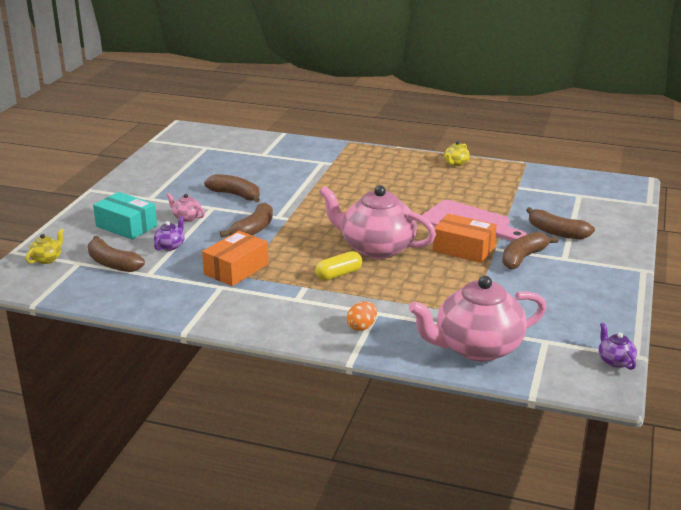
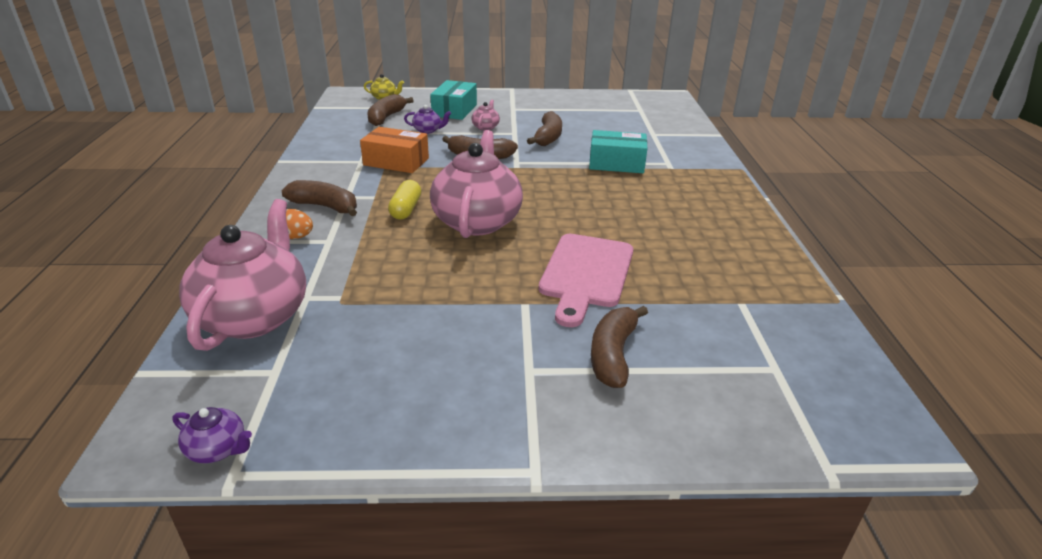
camera: 70 degrees right, 5 degrees up
yellow capsule [315,251,362,281] -> yellow capsule turned 60 degrees clockwise [388,180,421,220]
pink teapot [409,276,547,361] -> pink teapot turned 45 degrees clockwise [179,199,306,351]
orange box [433,213,497,263] -> none
yellow teapot [444,141,470,166] -> none
brown banana [502,232,558,269] -> brown banana moved to [282,180,357,216]
purple teapot [599,323,637,370] -> purple teapot turned 60 degrees clockwise [172,407,252,463]
none -> turquoise box [589,130,647,173]

